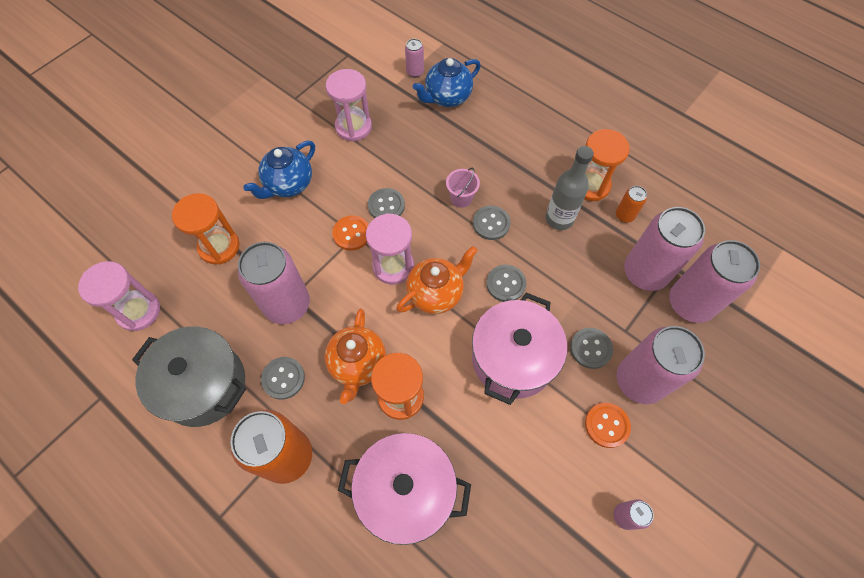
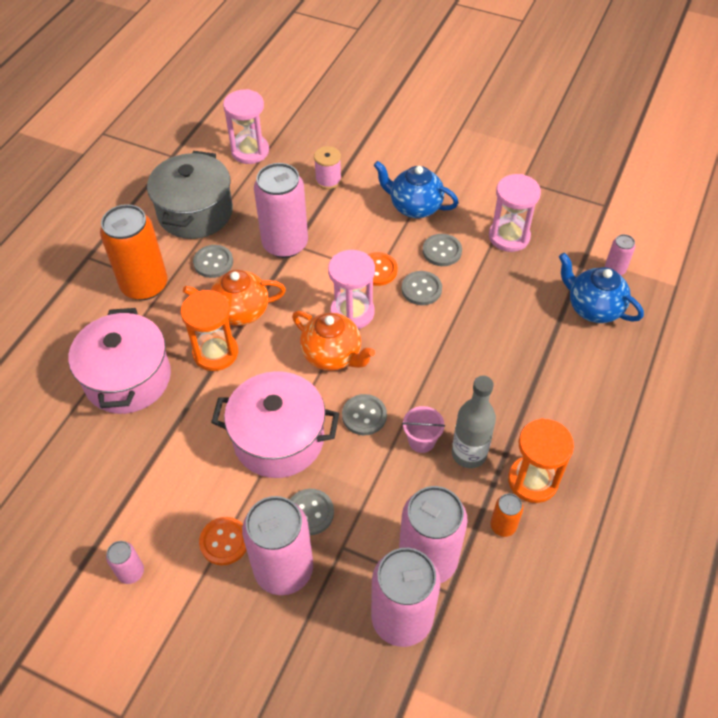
camera: 75 degrees right, 10 degrees down
orange hourglass [172,193,240,265] -> pink spool [314,146,342,189]
pink bucket [446,168,480,208] -> pink bucket moved to [402,406,445,453]
grey button [473,206,511,240] -> grey button moved to [423,234,462,266]

